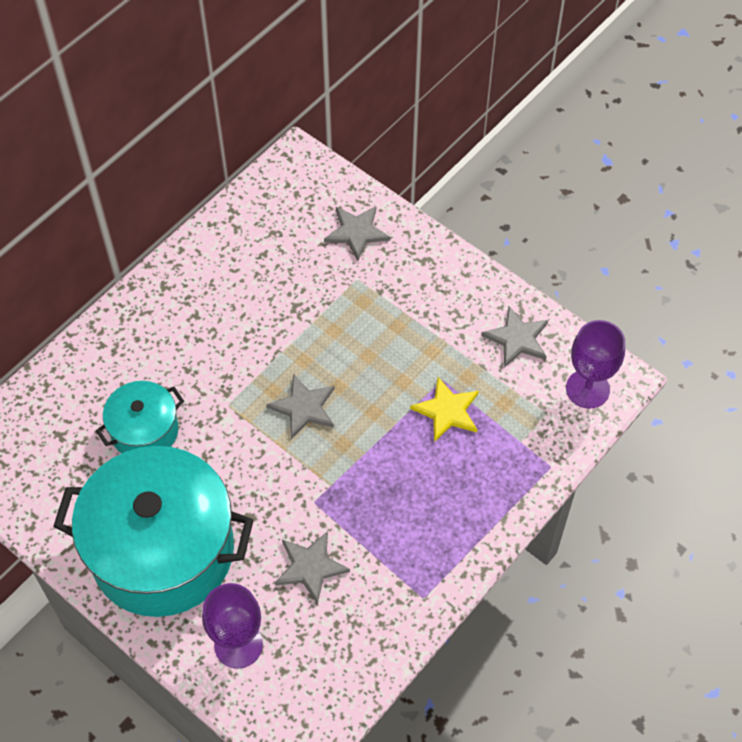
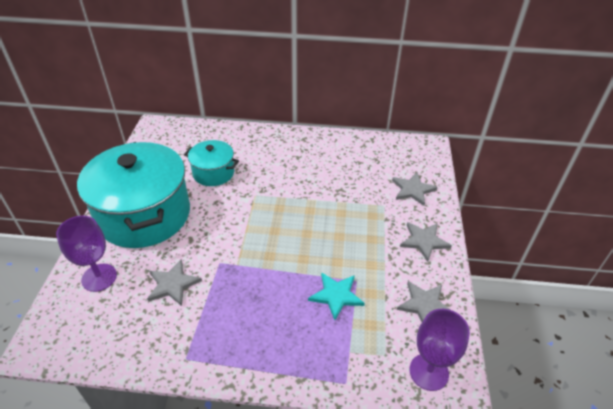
camera: 55 degrees right, 15 degrees down
grey star [266,374,335,439] -> grey star moved to [400,222,452,262]
yellow star [410,377,479,442] -> turquoise star [308,272,364,320]

